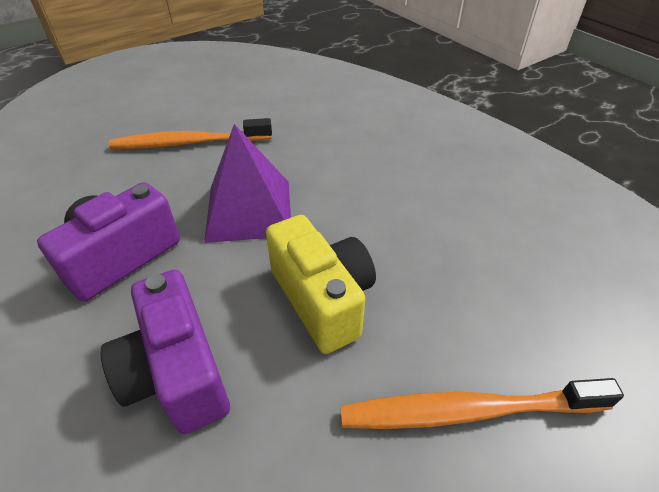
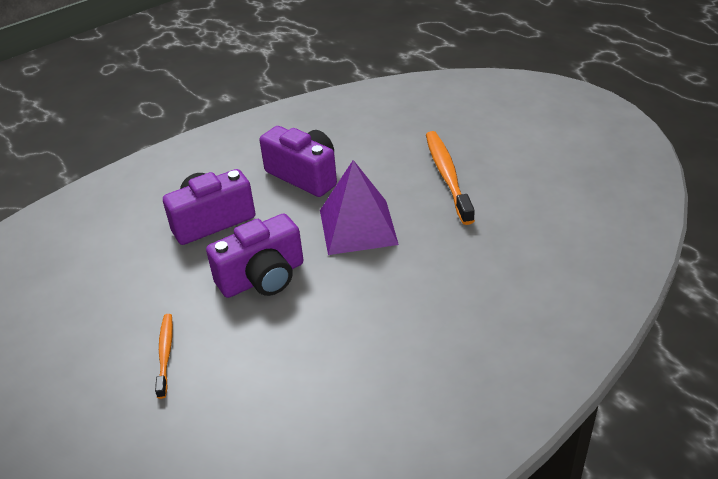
camera: 90 degrees right, 5 degrees down
yellow camera [266,215,376,354] -> purple camera [206,214,303,298]
orange toothbrush [340,378,624,429] -> orange toothbrush [155,314,173,399], size x0.58

